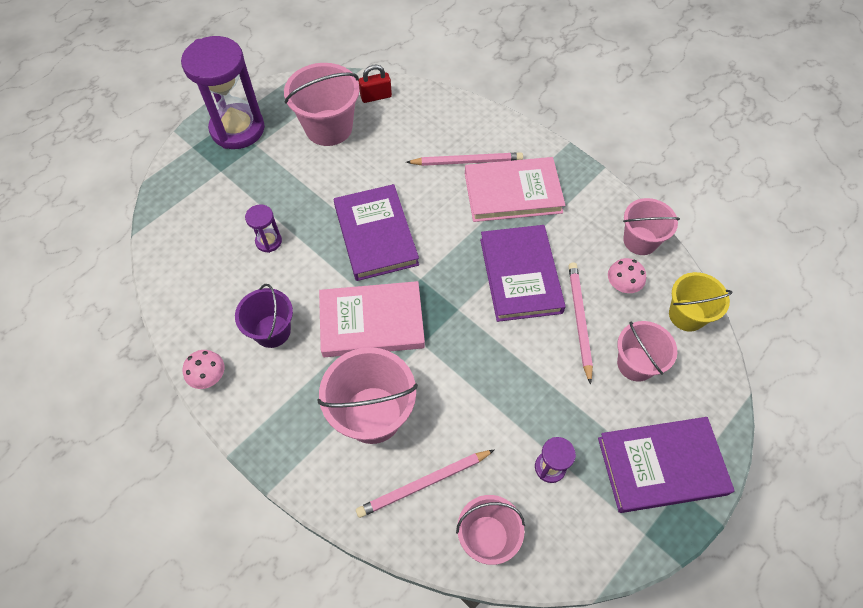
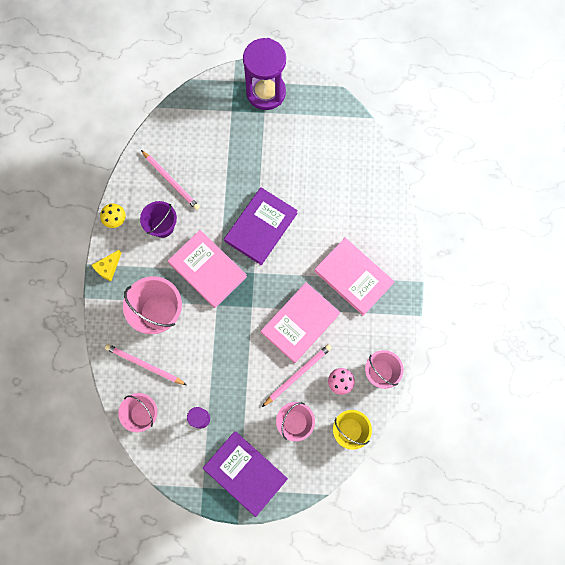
camera: 50 degrees right, 15 degrees up
pink mushroom [183,350,224,389] -> yellow mushroom [100,204,126,228]
purple hourglass [245,205,282,253] -> none
pink bucket [284,63,360,146] -> none
red padlock [359,65,392,103] -> none
pink pencil [406,152,523,166] -> pink pencil moved to [141,150,200,210]
purple book [480,225,566,322] -> pink book [261,282,340,363]
none -> yellow cheese [91,250,121,281]

